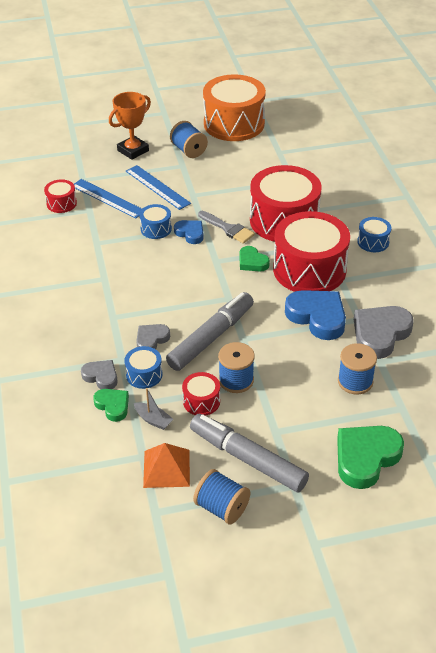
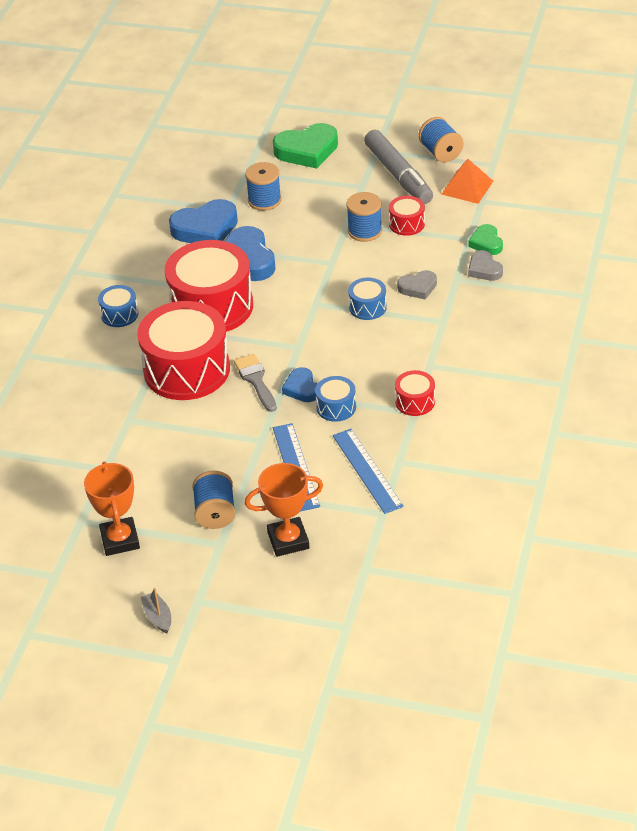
camera: 150 degrees left, 0 degrees up
red drum [44,179,77,213] -> red drum moved to [395,370,435,416]
blue drum [124,346,162,389] -> blue drum moved to [348,278,387,320]
grey boat [134,388,173,430] -> grey boat moved to [141,588,171,633]
grey marker [166,292,254,371] -> none
orange drum [203,74,266,141] -> orange trophy [84,461,140,556]
green heart [239,246,270,271] -> none
grey heart [354,306,414,359] -> blue heart [169,199,238,243]

